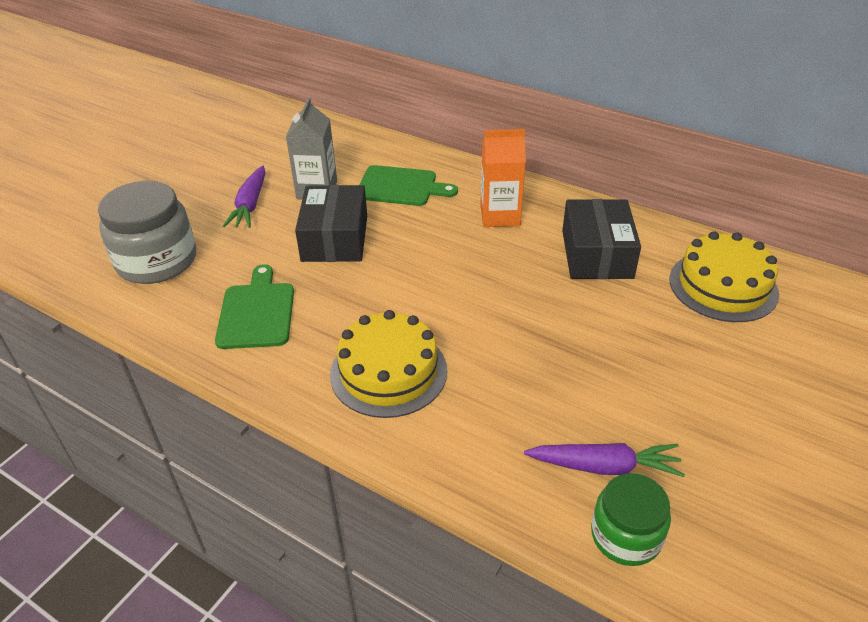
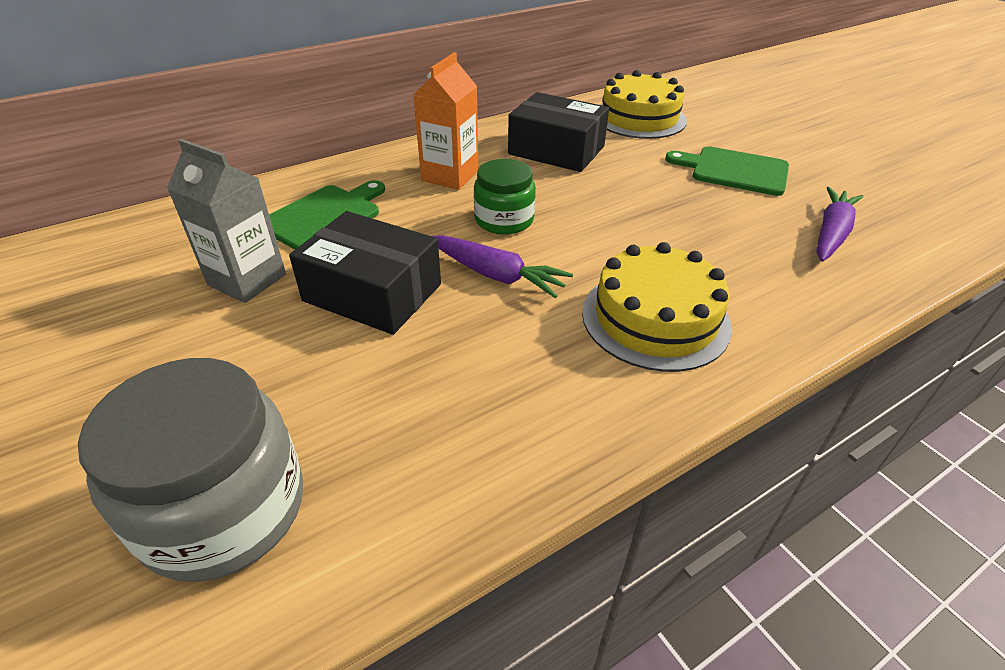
camera: 65 degrees left, 0 degrees up
green cutting board [215,264,294,349] -> green cutting board moved to [665,147,789,196]
purple carrot [223,165,266,228] -> purple carrot moved to [432,235,573,298]
green jar [591,473,671,566] -> green jar moved to [474,159,536,235]

